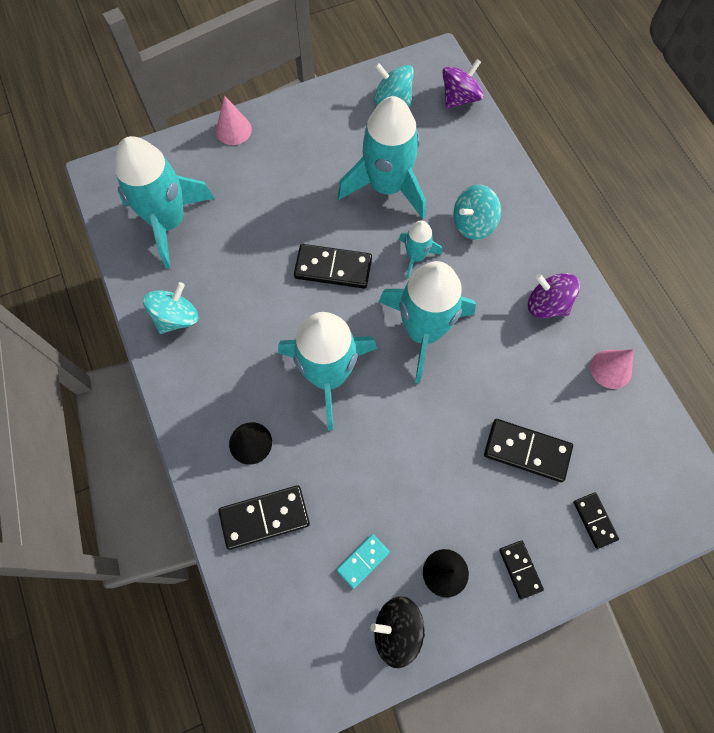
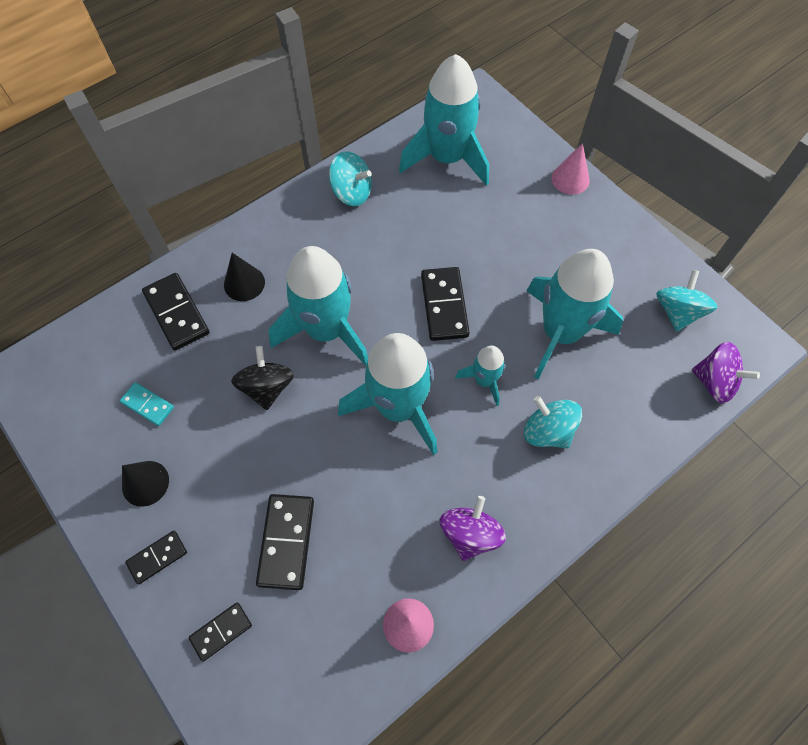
camera: 75 degrees right, 5 degrees down
black spinning top [371,596,425,668] -> black spinning top moved to [231,346,294,410]

